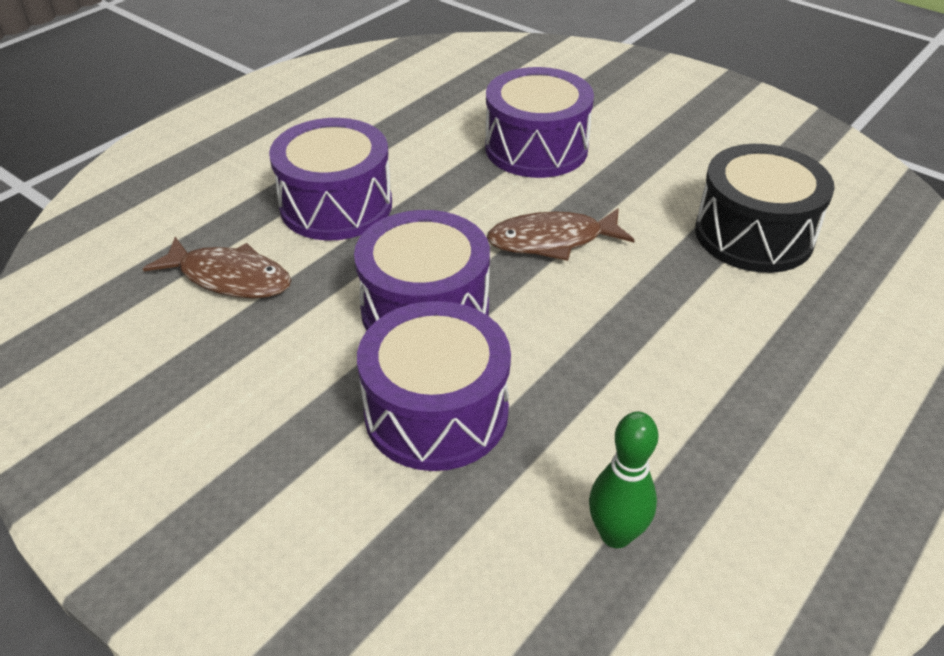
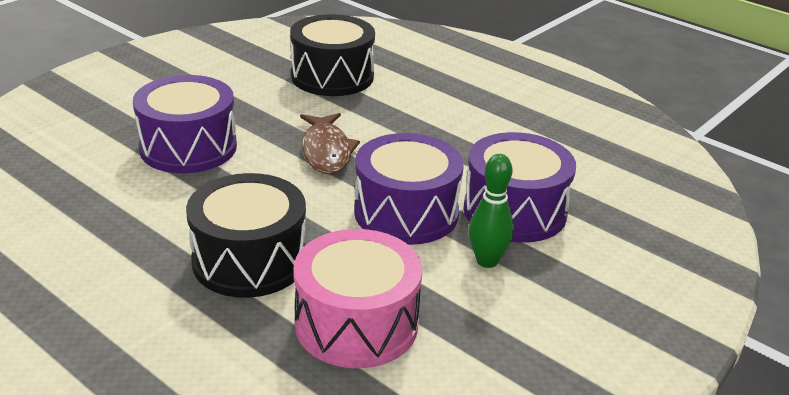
camera: 90 degrees left, 10 degrees down
brown fish [143,237,291,298] -> pink drum [293,229,422,368]
purple drum [269,118,392,241] -> black drum [186,173,306,298]
green bowling pin [589,412,658,548] -> green bowling pin moved to [469,154,514,268]

